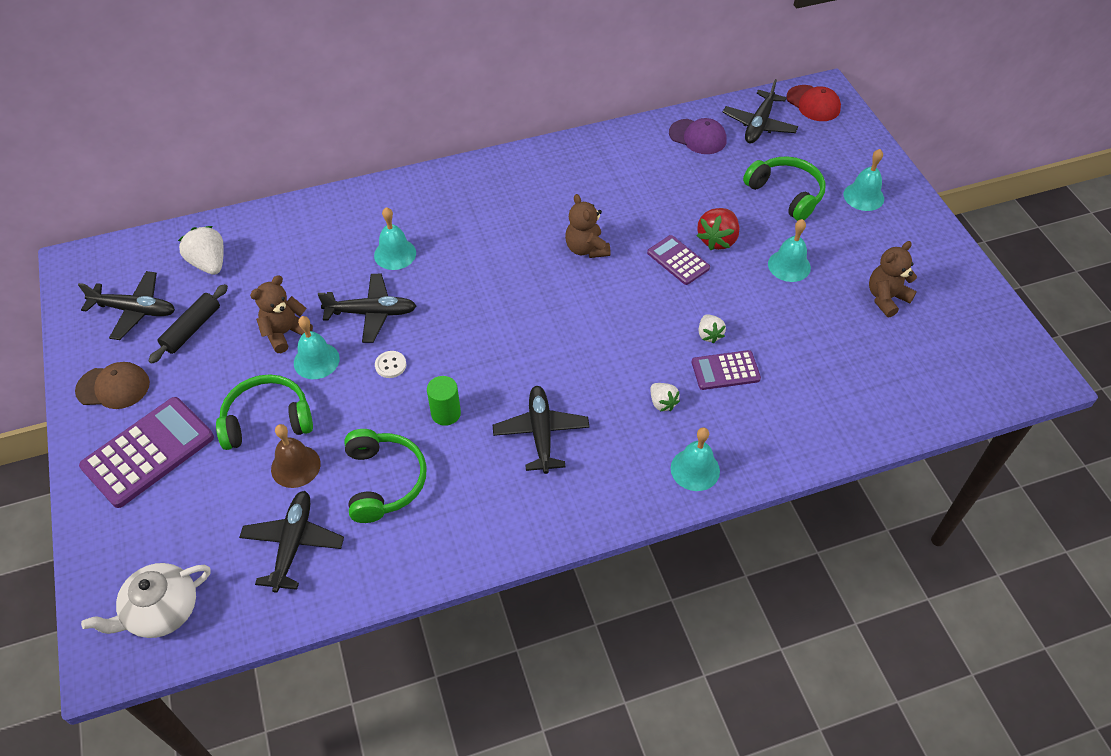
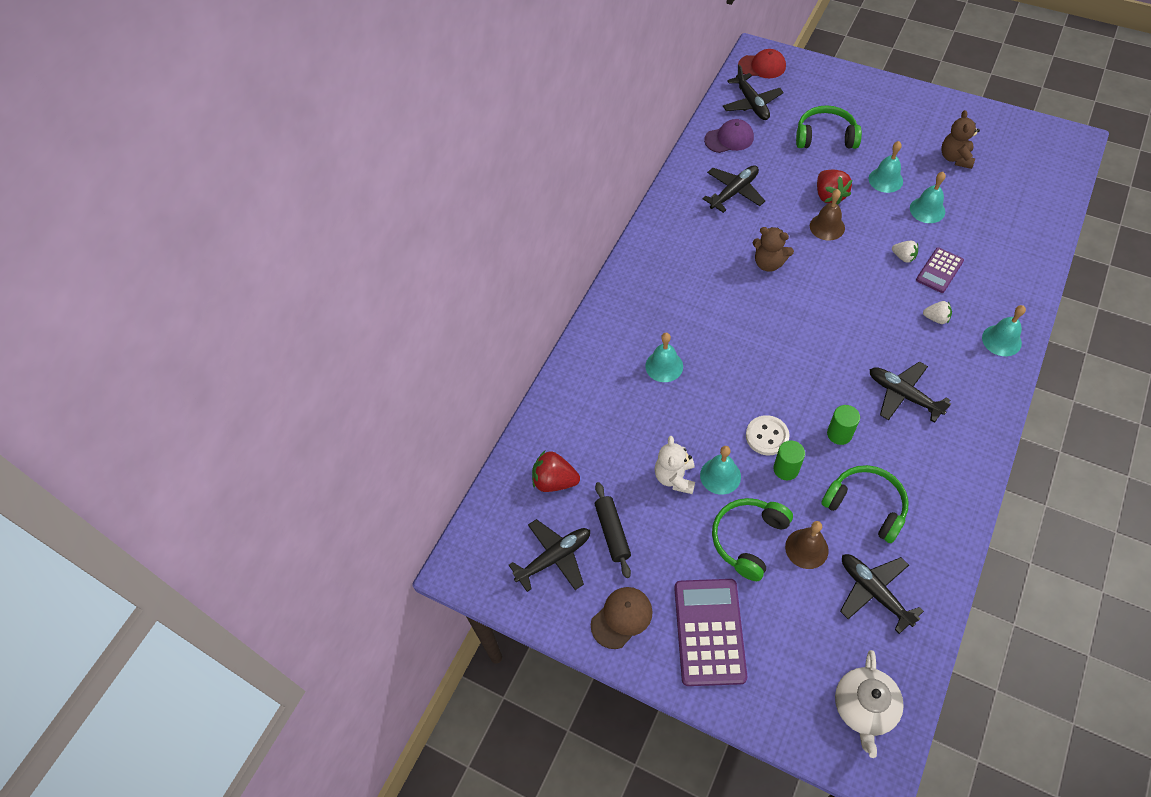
camera: 40 degrees left, 5 degrees up
white strawberry [178,226,224,275] -> red strawberry [532,451,580,492]
brown teddy bear [250,275,313,353] -> white teddy bear [655,436,695,494]
black plane [318,274,416,343] -> black plane moved to [702,165,765,213]
white button [375,351,406,378] -> white button [746,415,790,455], size x1.57
purple calculator [647,235,710,285] -> brown bell [810,189,845,240]
turquoise bell [844,149,884,211] -> turquoise bell moved to [910,172,946,223]
none -> green cylinder [773,440,805,480]

